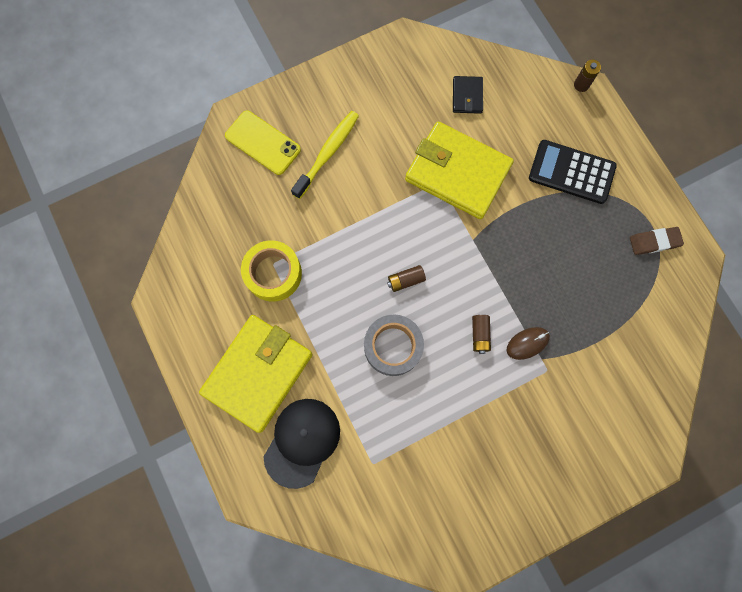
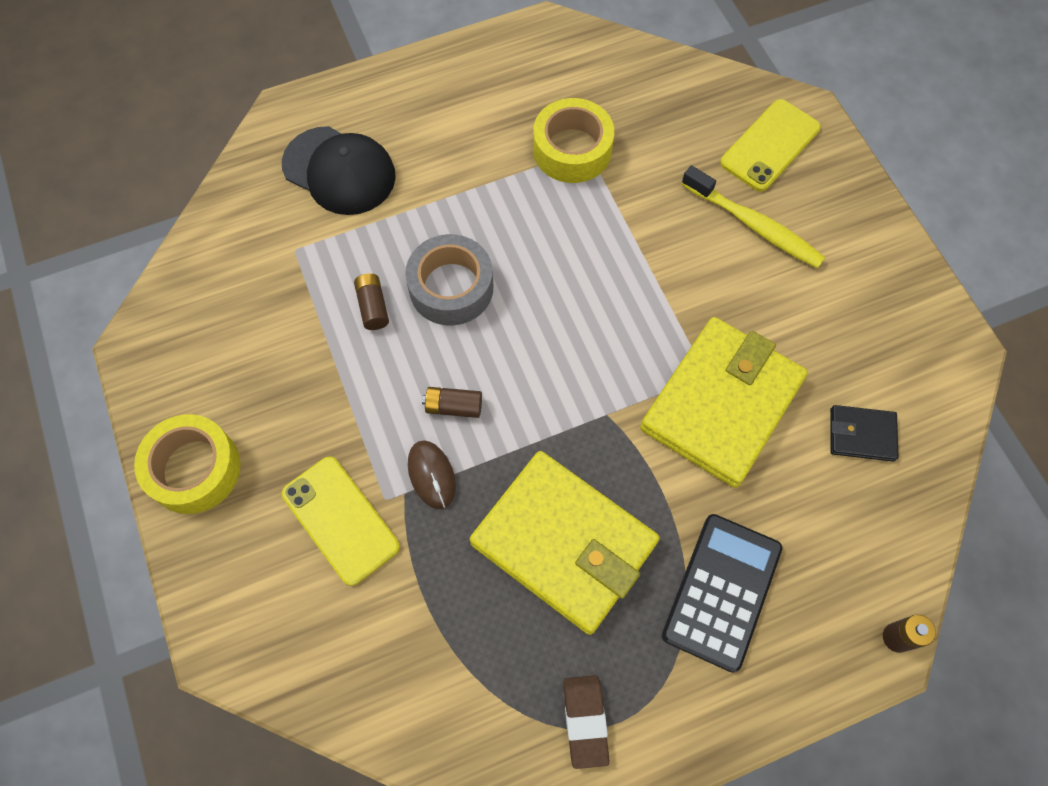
camera: 95 degrees right, 10 degrees down
yellow wallet [199,315,313,433] -> yellow wallet moved to [470,451,660,635]
brown battery [387,265,426,292] -> brown battery moved to [354,273,389,330]
none -> yellow tape [134,414,241,514]
none -> yellow phone [282,457,400,586]

